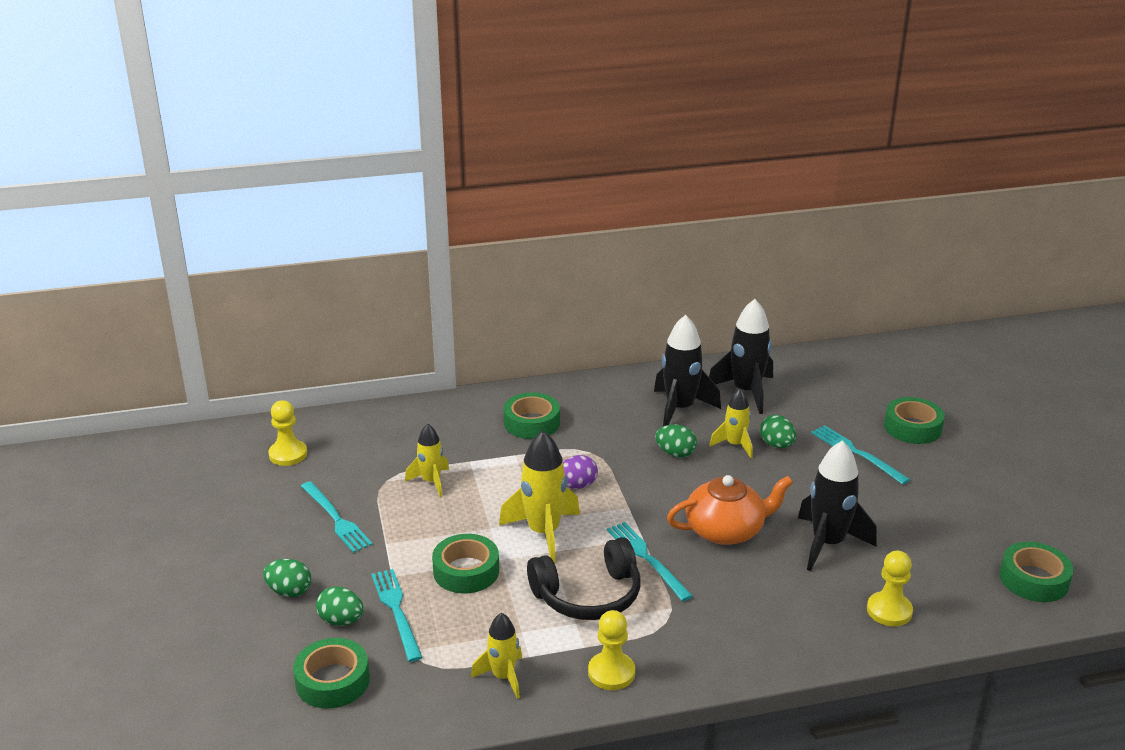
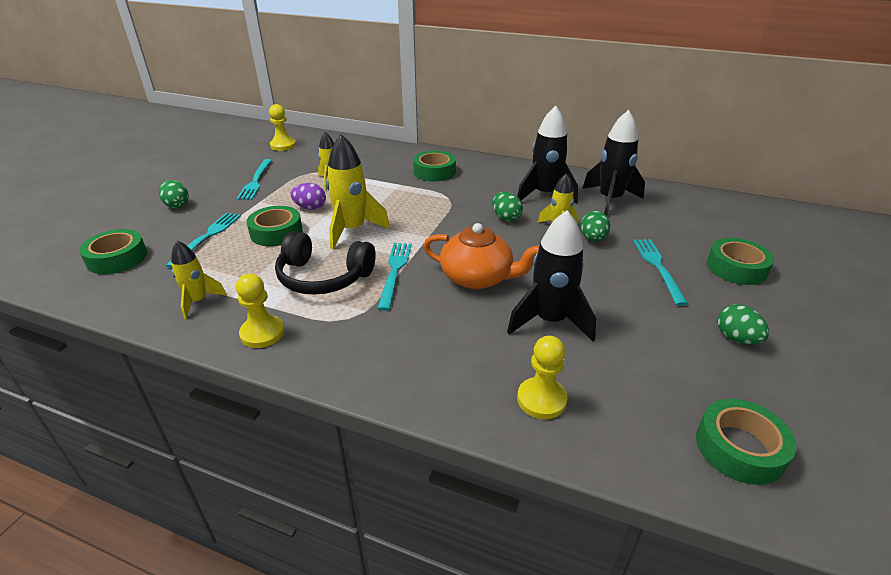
camera: 35 degrees right, 5 degrees up
green egg [316,587,364,626] -> green egg moved to [717,304,769,344]
purple egg [563,455,598,489] -> purple egg moved to [290,183,326,210]

